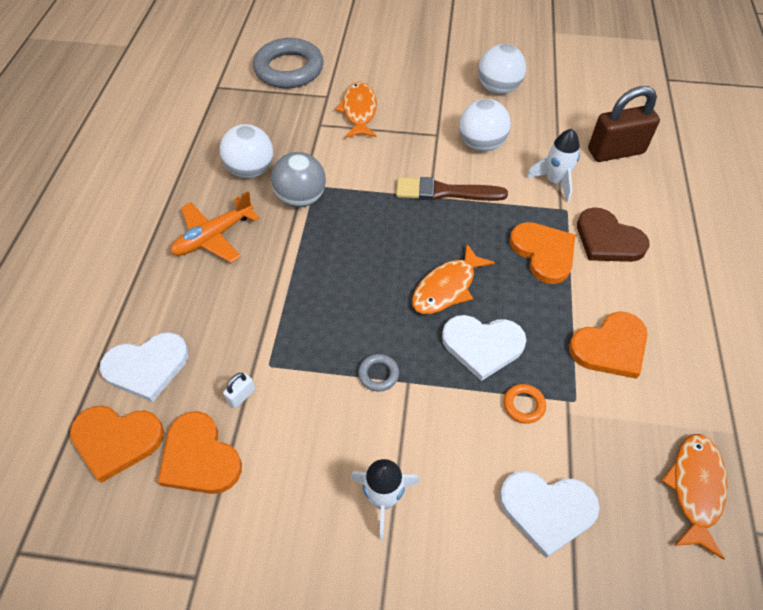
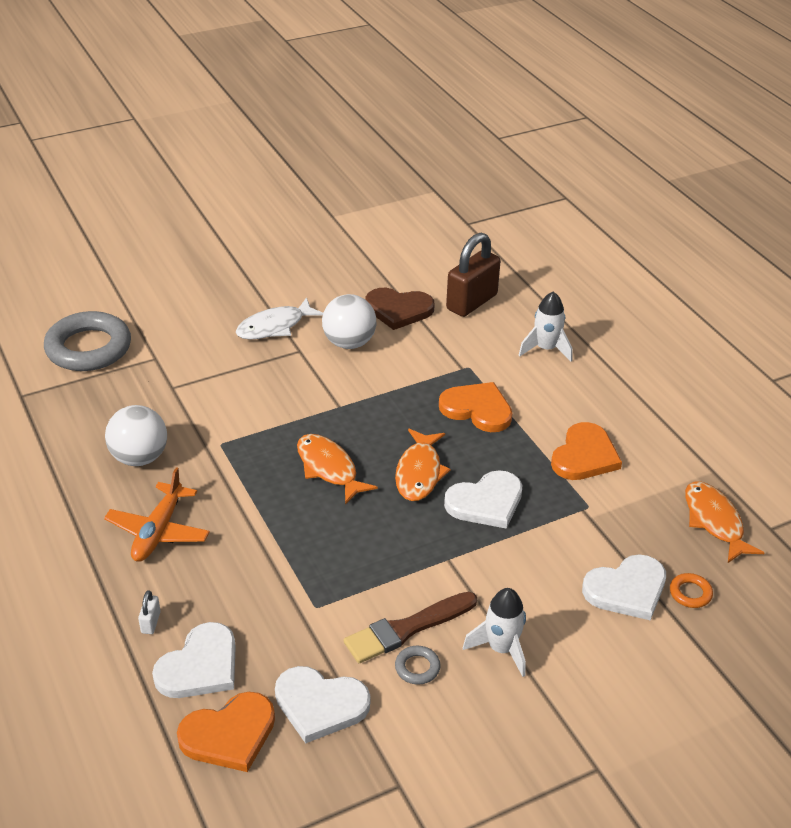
camera: 35 degrees left, 15 degrees down
orange heart [158,411,242,494] -> white heart [275,666,371,744]
white padlock [223,373,256,408] -> white padlock moved to [138,590,161,634]
grey ball [271,152,326,207] -> none
orange fish [335,81,377,138] -> orange fish moved to [297,434,378,505]
grey ring [358,354,399,392] -> grey ring moved to [395,646,441,685]
brown brush [396,177,508,201] -> brown brush moved to [344,592,477,663]
white ball [478,44,526,94] -> none
orange ring [504,384,546,424] -> orange ring moved to [670,573,713,608]
white rocket [526,129,580,203] -> white rocket moved to [519,292,572,362]
brown heart [577,207,650,262] -> brown heart moved to [366,288,435,330]
none -> white fish [236,297,323,339]

